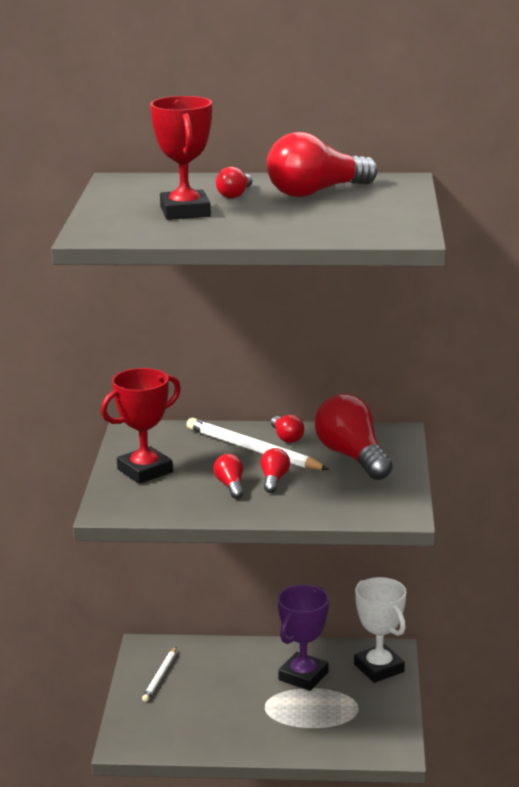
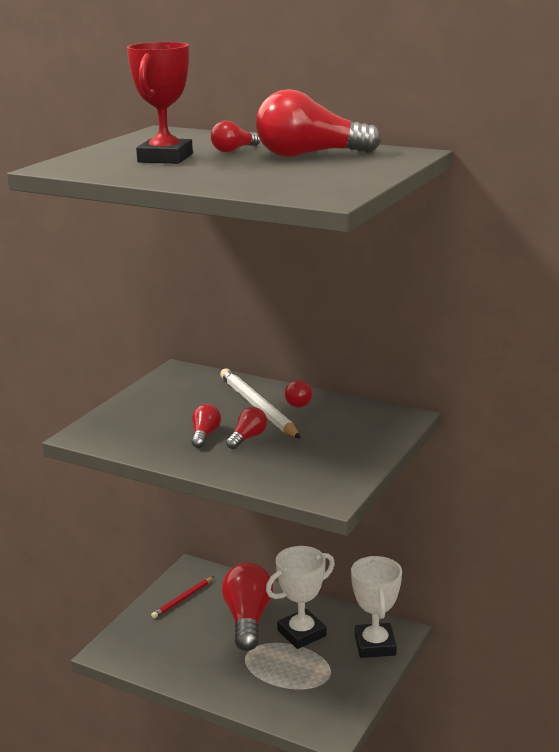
camera: 25 degrees right, 0 degrees up
red trophy [101,368,181,484] -> none
white pencil [142,647,176,702] -> red pencil [151,576,214,619]
purple trophy [278,585,329,691] -> white trophy [266,546,335,649]
red light bulb [315,394,393,480] -> red light bulb moved to [222,563,273,651]

